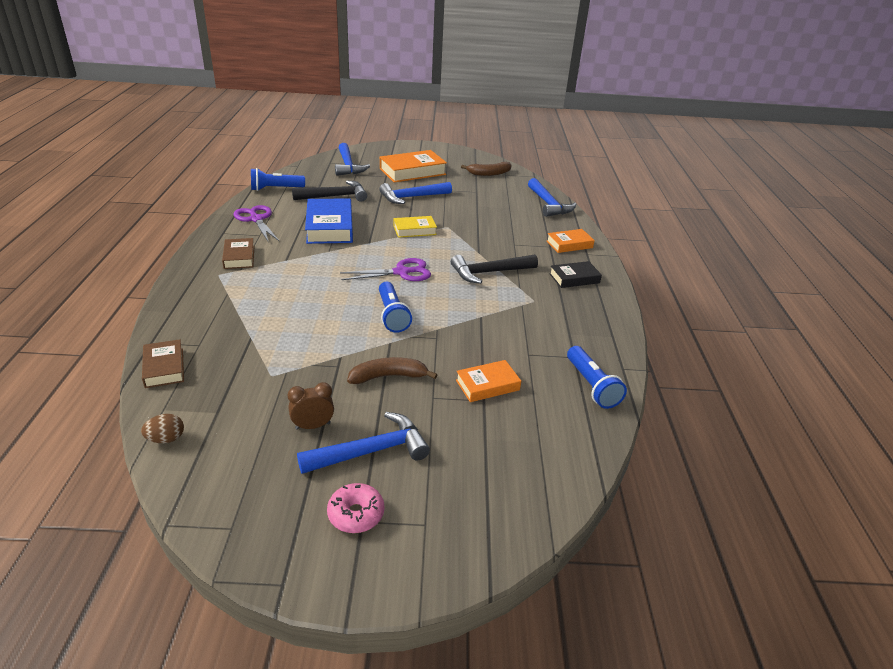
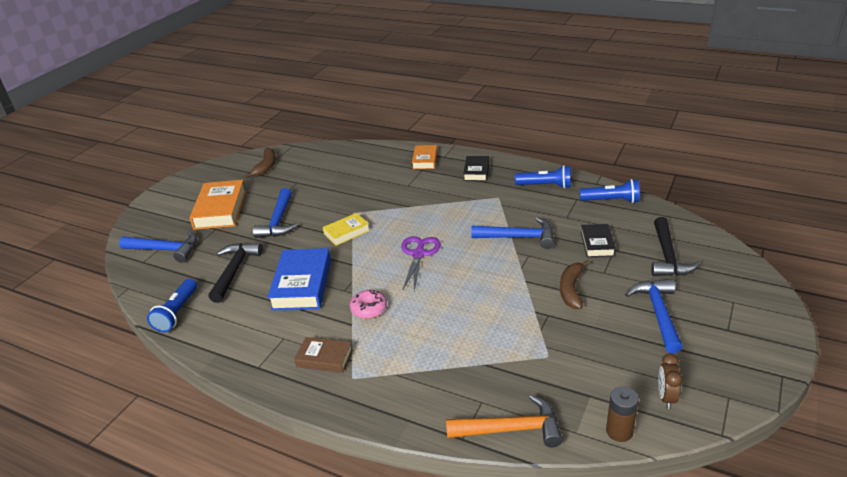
camera: 60 degrees left, 0 degrees up
brown egg [141,414,184,443] -> brown battery [606,386,639,442]
brown book [142,339,184,388] -> orange hammer [446,395,563,447]
purple scissors [233,205,279,241] -> none
brown clock [288,382,334,430] -> brown clock moved to [658,353,682,409]
blue book [305,198,353,244] -> blue book turned 75 degrees clockwise [267,248,331,311]
pink donut [327,483,384,533] -> pink donut moved to [350,290,387,319]
blue flashlight [379,282,412,333] -> blue flashlight moved to [515,165,571,189]
yellow book [394,216,437,238] -> yellow book turned 45 degrees clockwise [323,213,370,246]
black hammer [451,255,538,284] -> black hammer moved to [651,217,700,276]
orange book [456,360,521,402] -> black book [581,224,616,257]
blue hammer [528,178,577,217] -> blue hammer moved to [471,217,554,249]

